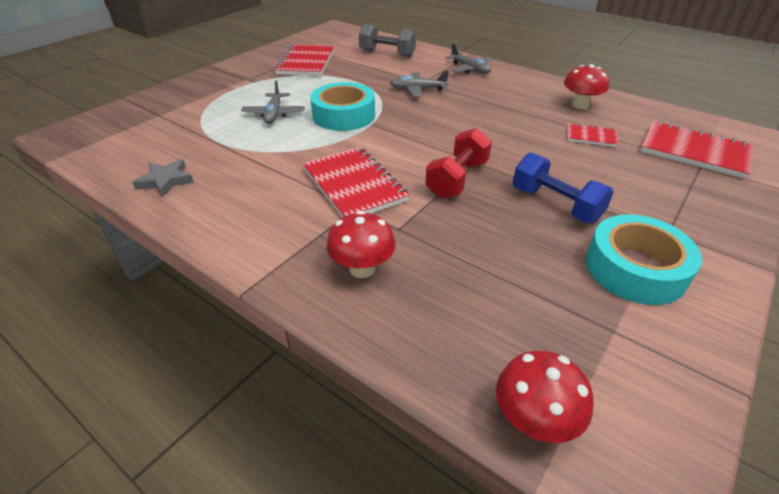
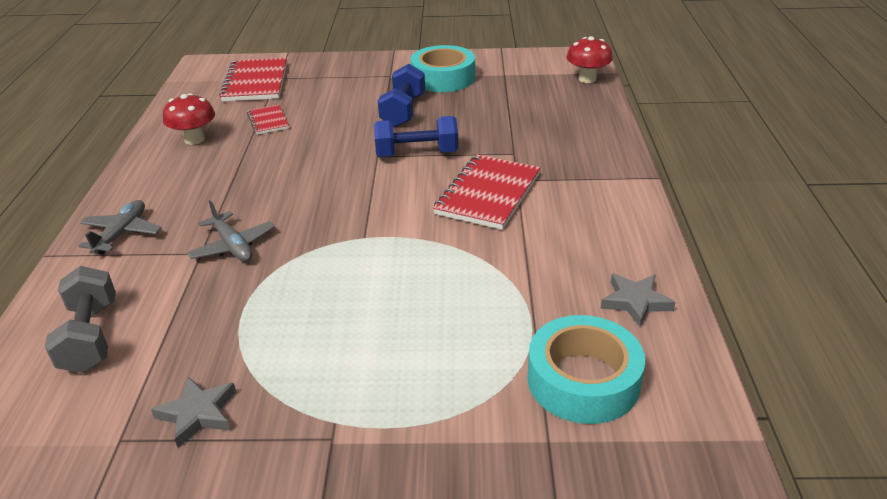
camera: 125 degrees left, 5 degrees down
grey plane [241,80,305,124] -> none
red notebook [274,44,334,76] -> grey star [151,376,236,448]
turquoise tape [310,82,375,131] -> turquoise tape moved to [528,315,645,424]
red mushroom [326,211,396,278] -> none
red dumbbell [425,128,492,199] -> blue dumbbell [374,116,458,157]

